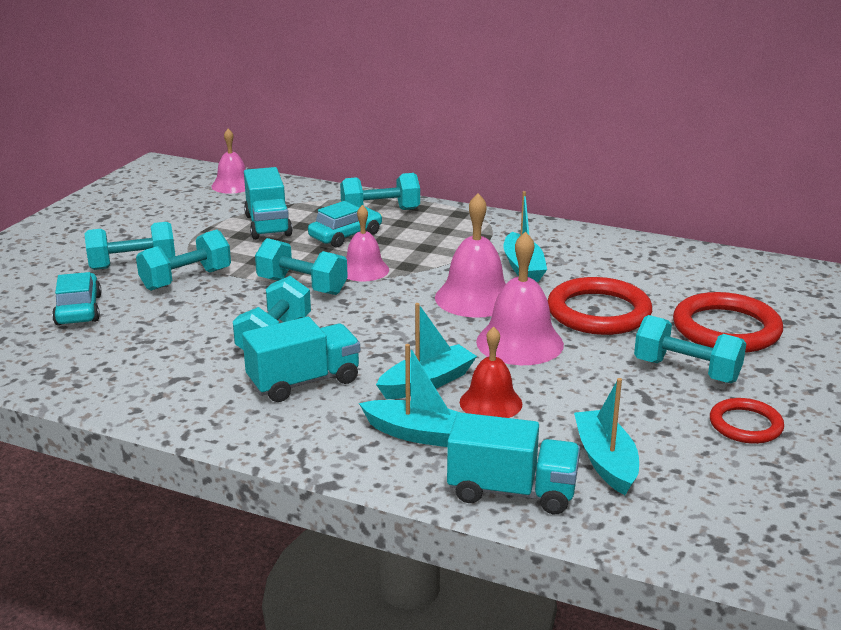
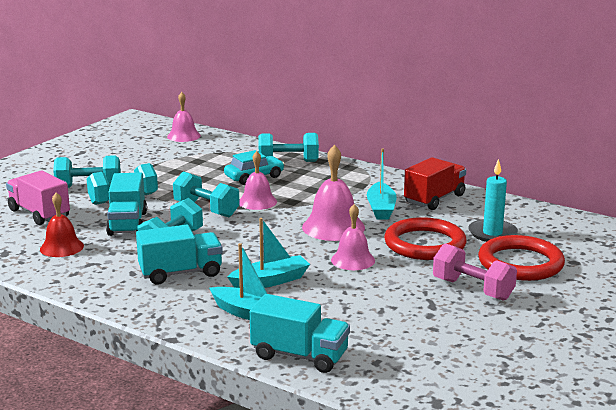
camera: 10 degrees right, 5 degrees down
turquoise car [52,272,102,325] -> pink truck [6,171,70,225]
turquoise truck [244,167,292,240] -> turquoise truck moved to [106,173,147,236]
red bell [460,327,522,418] -> red bell moved to [40,192,84,257]
pink bell [476,231,564,365] -> pink bell [331,204,375,270], size x0.66
turquoise boat [574,378,639,495] -> none
turquoise dumbbell [634,315,746,383] -> pink dumbbell [433,243,517,301]
red ring [710,398,784,444] -> none
none -> red truck [404,157,466,210]
none -> turquoise candle [468,159,518,242]

